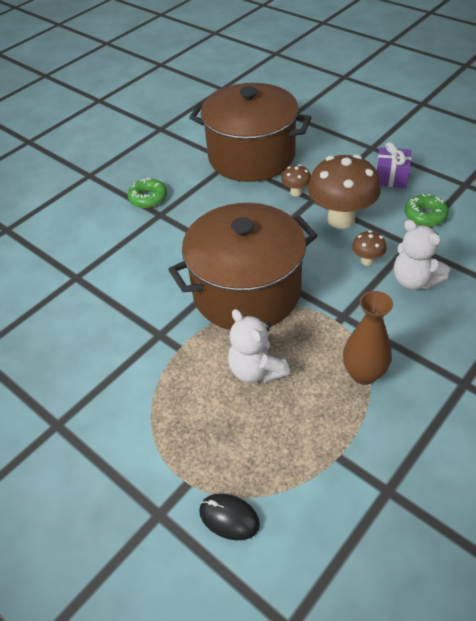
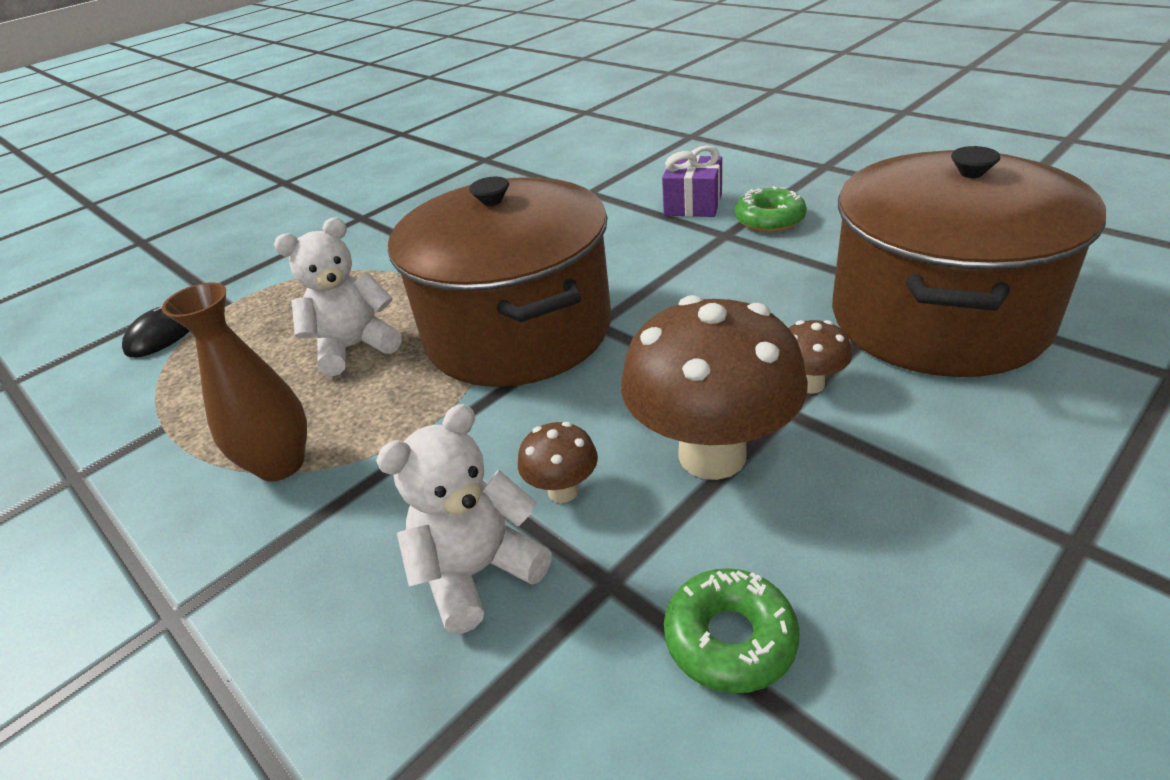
camera: 95 degrees right, 10 degrees down
purple gift [376,142,411,188] -> purple gift moved to [662,145,722,217]

